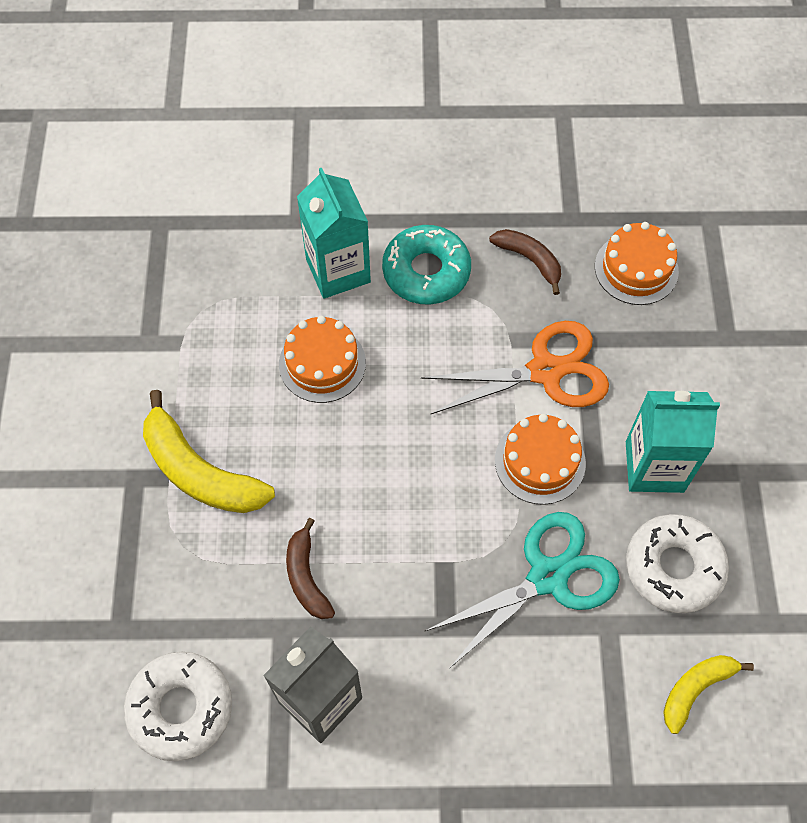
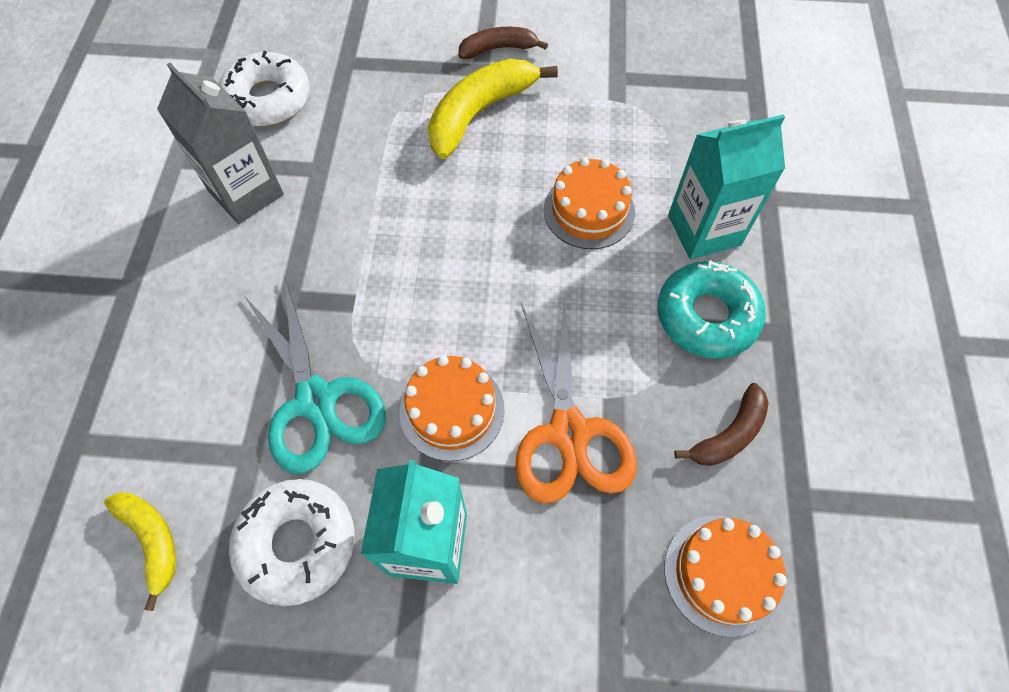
camera: 95 degrees right, 0 degrees up
brown banana [286,518,335,619] -> brown banana moved to [458,27,548,59]

